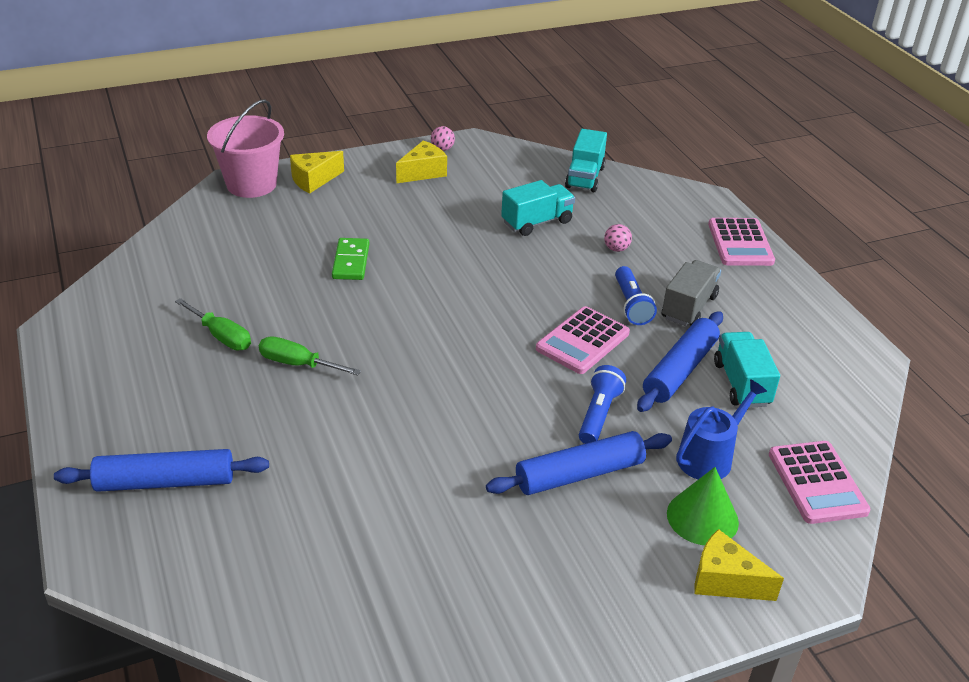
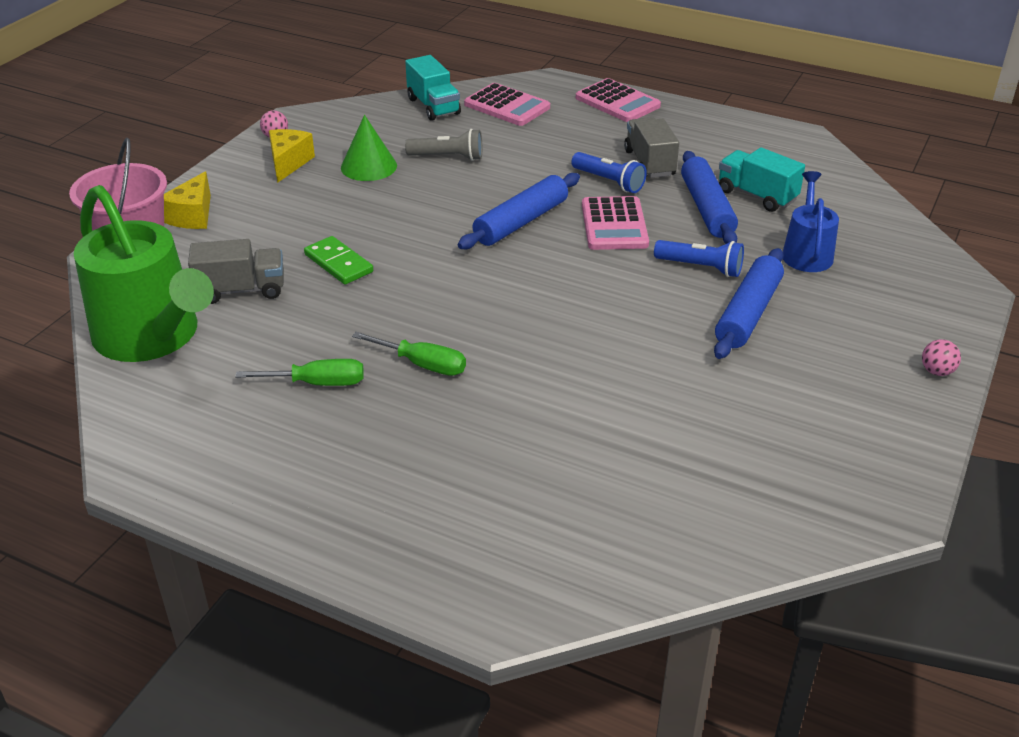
camera: 40 degrees left, 0 degrees up
blue rolling pin [54,449,269,492] -> blue rolling pin moved to [458,173,580,249]
green screwdriver [259,336,361,376] -> green screwdriver turned 135 degrees counterclockwise [352,332,466,376]
turquoise truck [501,180,575,236] -> grey flashlight [405,129,482,161]
blue flashlight [579,365,626,444] -> blue flashlight turned 135 degrees clockwise [654,240,744,277]
pink ball [604,224,632,252] -> pink ball moved to [922,339,961,376]
green cone [667,467,739,545] -> green cone moved to [341,115,397,181]
yellow cheese [695,529,784,601] -> none
pink calculator [769,441,870,524] -> pink calculator moved to [464,83,550,126]
none -> green watering can [74,185,214,362]
none -> grey truck [188,239,284,304]

